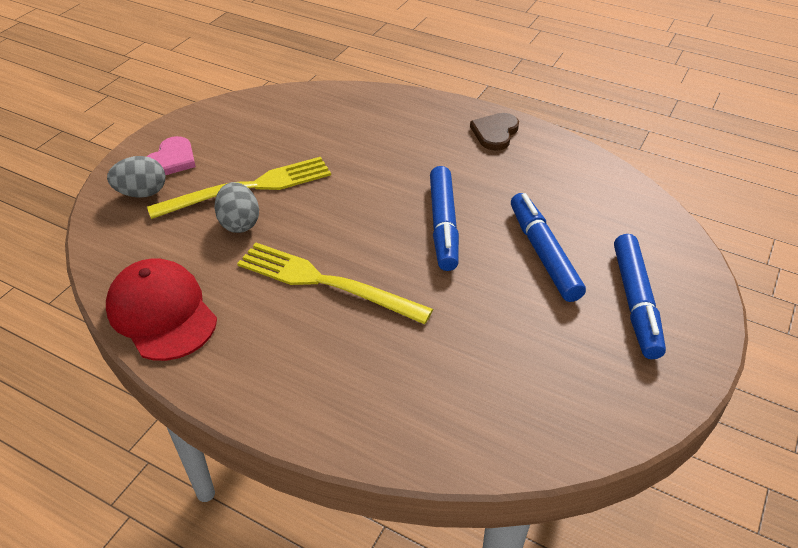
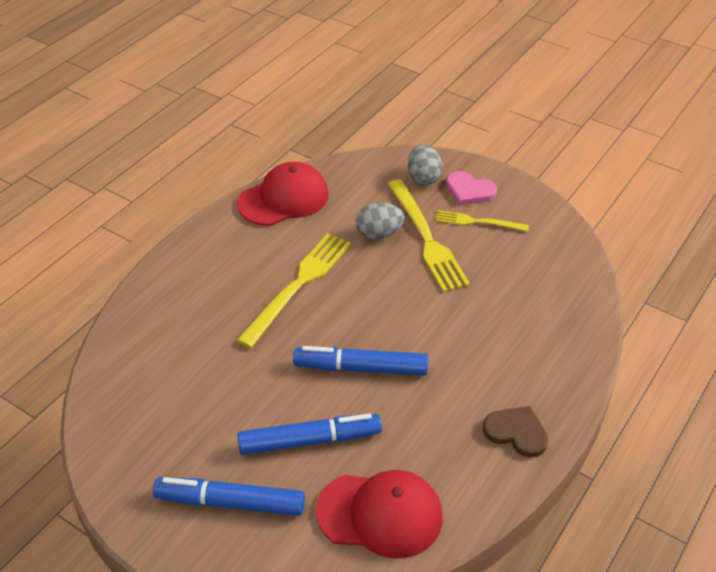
camera: 95 degrees right, 0 degrees up
none -> red cap [316,470,443,558]
none -> yellow fork [435,210,529,232]

